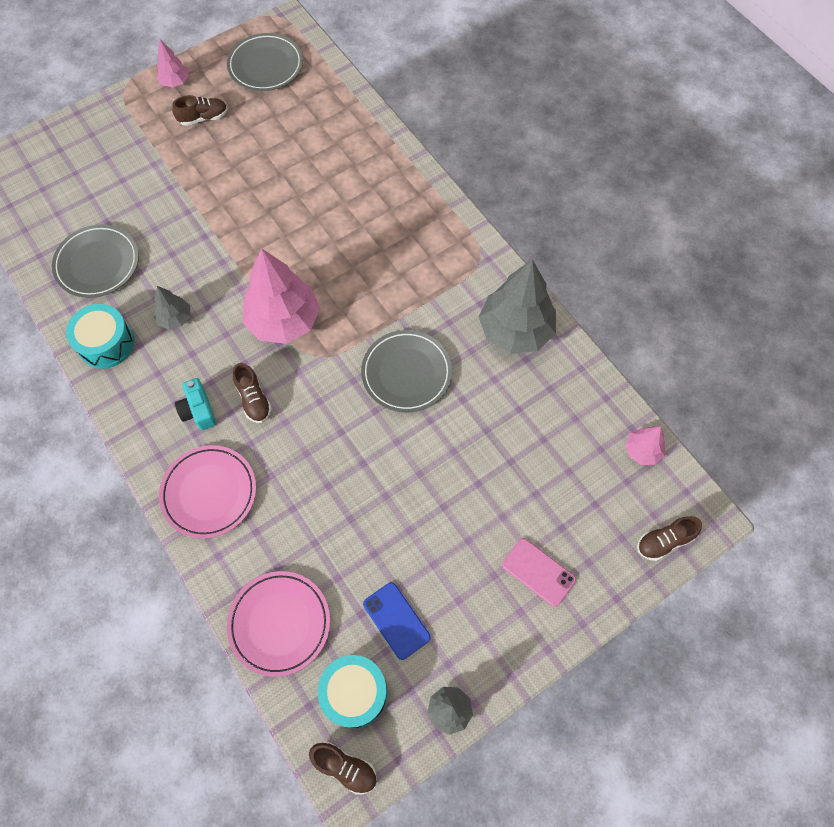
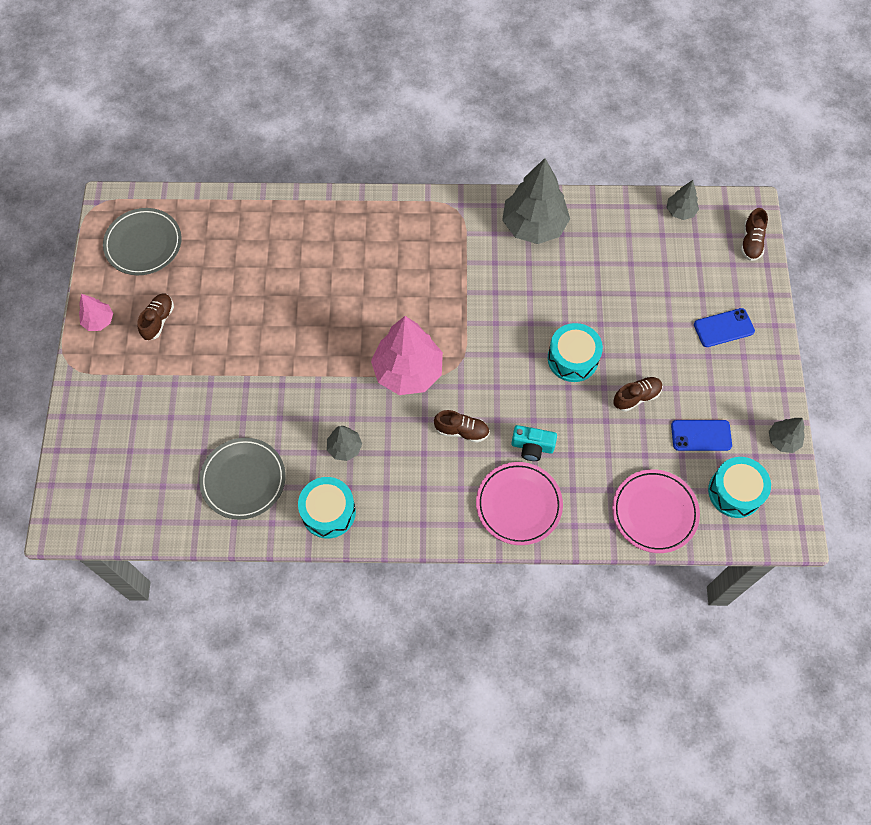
camera: 55 degrees left, 0 degrees up
turquoise camera [175,378,216,430] -> turquoise camera moved to [511,425,557,461]
brown shoe [309,742,377,795] -> brown shoe moved to [613,377,663,412]
grey plate [361,330,452,412] -> none
pink phone [502,538,576,607] -> blue phone [694,308,755,347]
pink tree [625,426,665,465] -> grey tree [667,180,699,220]
none -> turquoise drum [548,323,603,382]

